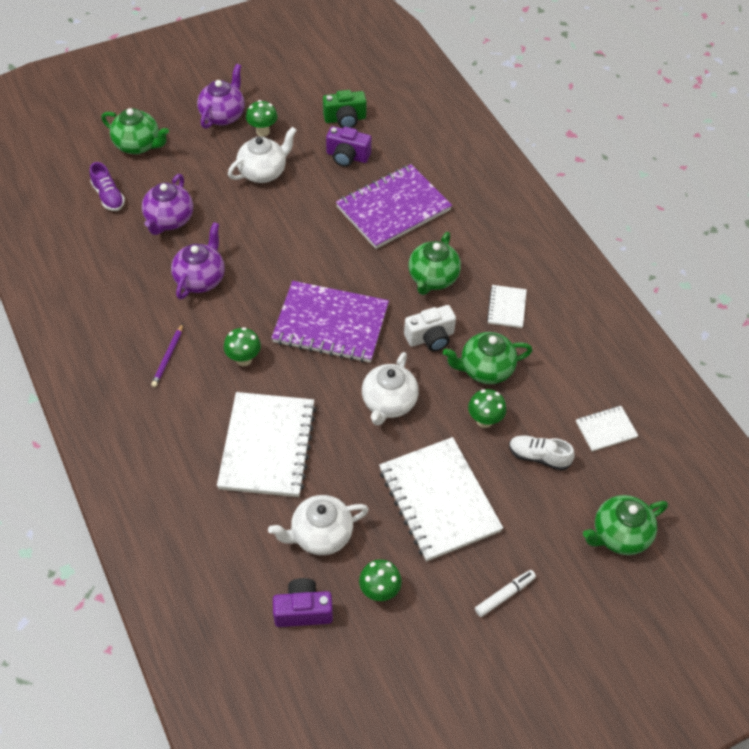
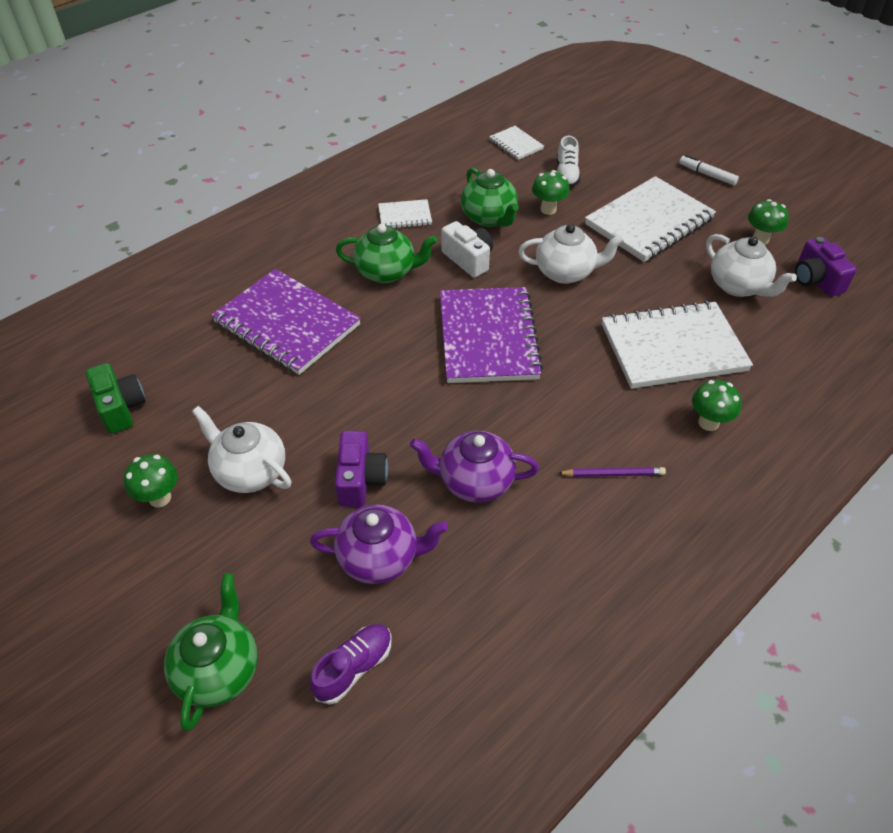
camera: 105 degrees left, 5 degrees down
purple teapot [197,64,245,129] -> none
green mushroom [224,327,261,366] -> green mushroom moved to [692,380,742,431]
purple camera [326,126,371,167] -> purple camera moved to [335,431,388,507]
green teapot [583,495,668,555] -> none

